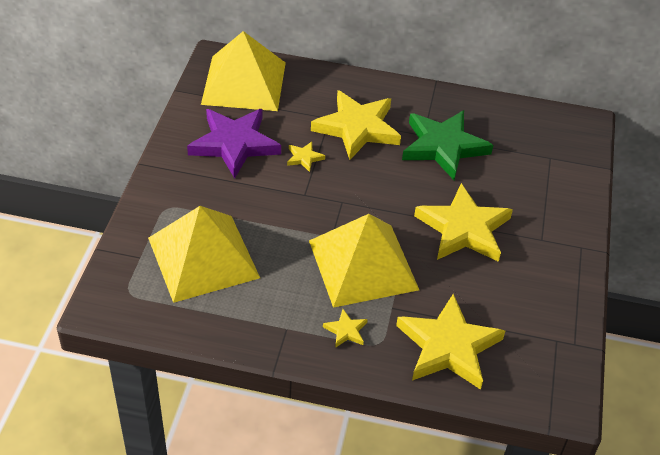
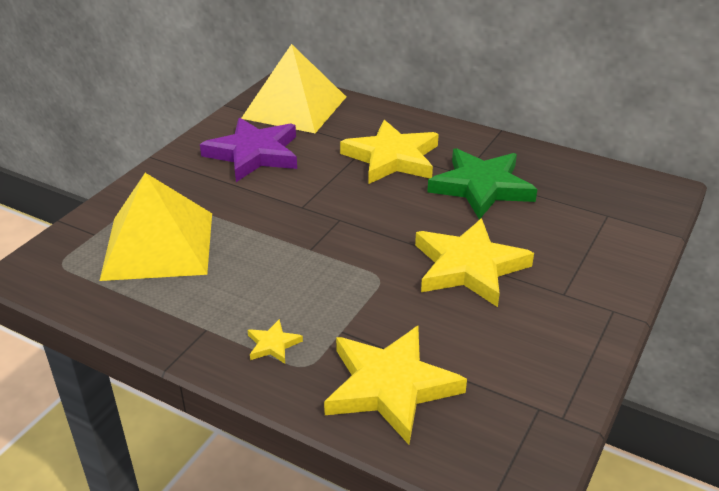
camera: 20 degrees right, 10 degrees down
yellow star [287,141,325,172] -> none
yellow pyramid [309,214,419,308] -> none

